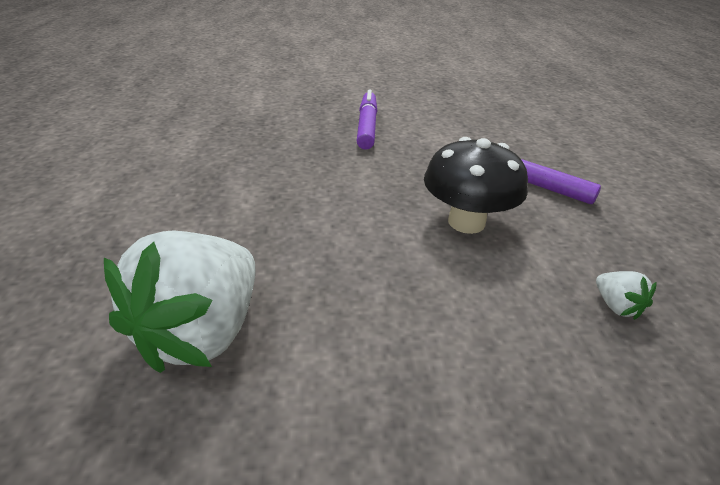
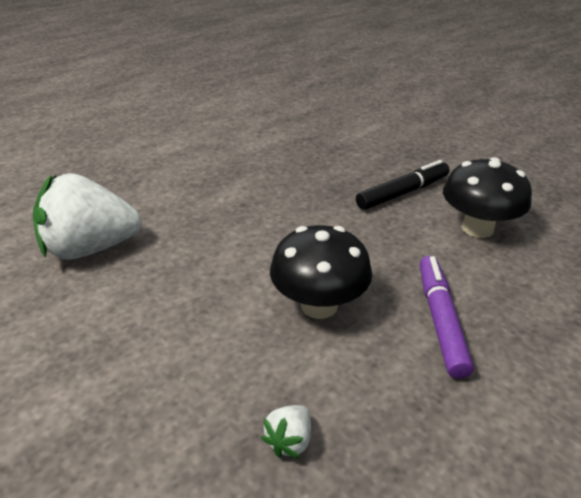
camera: 55 degrees right, 0 degrees up
purple marker [356,90,377,150] -> black marker [356,160,450,210]
none -> black mushroom [443,157,532,238]

